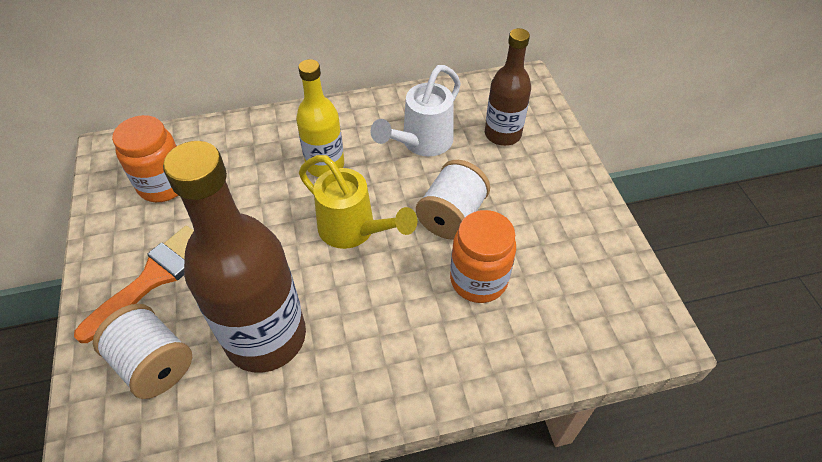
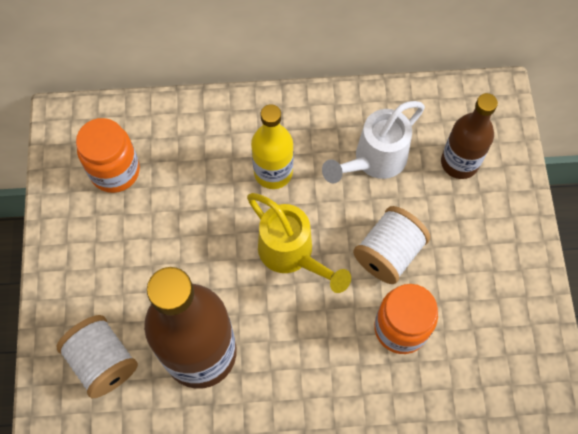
camera: 10 degrees right, 15 degrees up
orange brush [74,226,194,343] -> none

